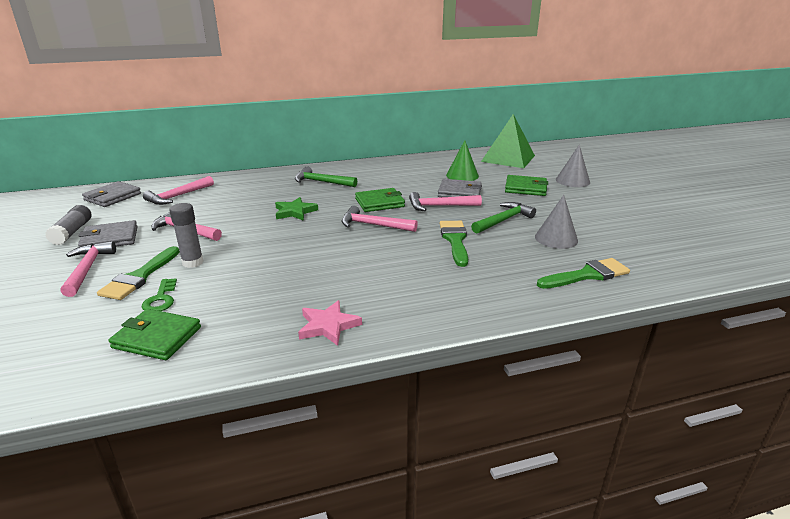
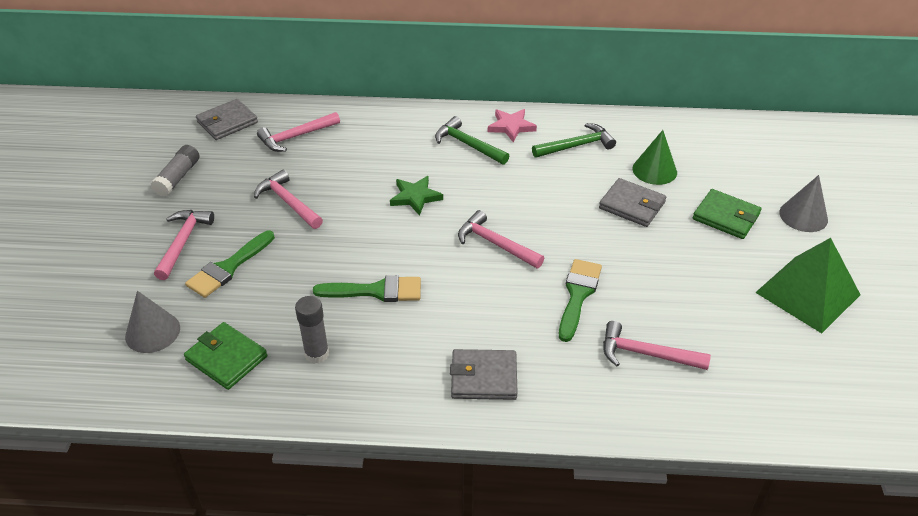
camera: 20 degrees right, 15 degrees up
grey wallet [78,220,138,247] -> grey wallet moved to [450,349,518,400]
green key [141,278,177,311] -> none
grey glue stick [169,203,204,268] -> grey glue stick moved to [295,296,329,364]
pink star [298,300,362,346] -> pink star moved to [488,109,537,142]
green wallet [355,188,405,212] -> none
pink hammer [409,192,482,211] -> pink hammer moved to [603,321,711,370]
green hammer [471,202,536,234] -> green hammer moved to [532,123,616,158]
green pyramid [481,114,535,168] -> green pyramid moved to [755,238,861,333]
grey cone [535,195,578,249] -> grey cone moved to [125,291,180,353]
green brush [537,258,630,289] -> green brush moved to [313,275,421,302]

